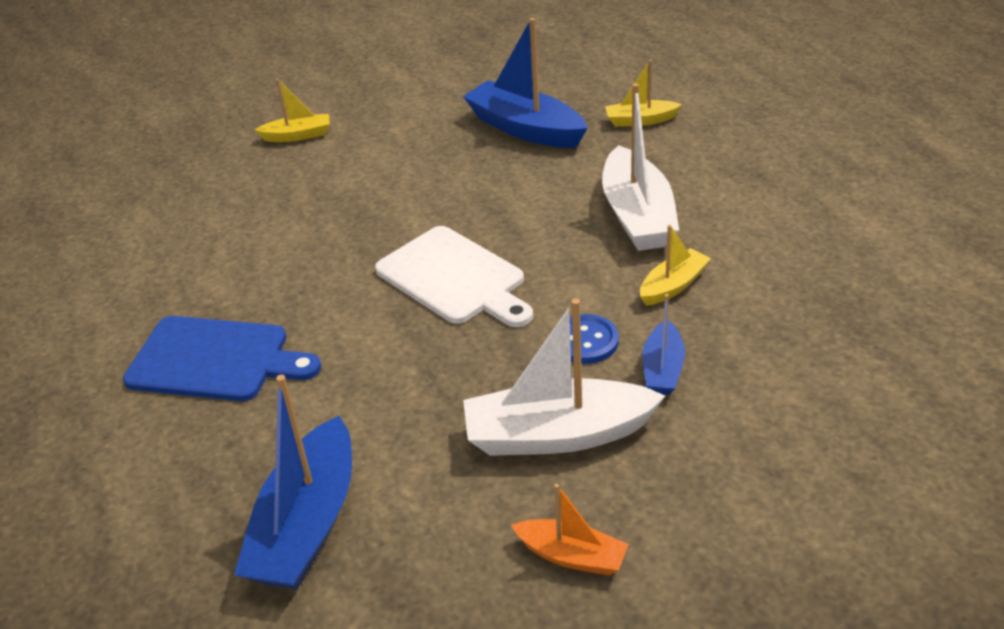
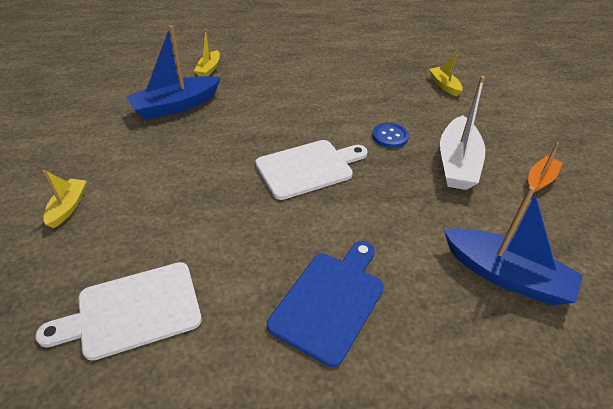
camera: 75 degrees left, 5 degrees up
white boat [602,83,679,251] -> none
yellow boat [640,225,711,306] -> yellow boat moved to [429,50,463,96]
blue boat [642,294,685,395] -> none
none -> white cutting board [35,262,202,361]

